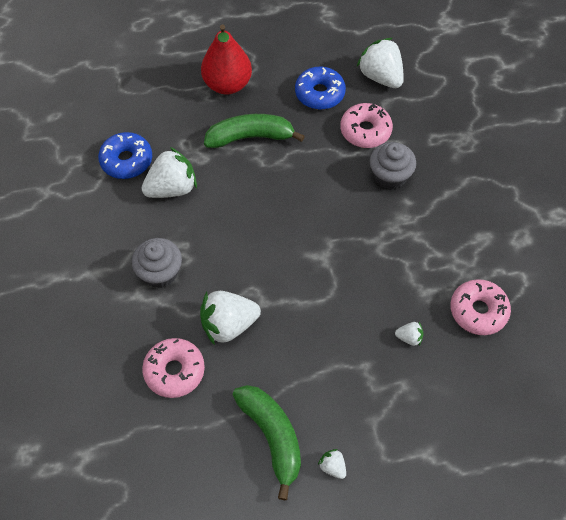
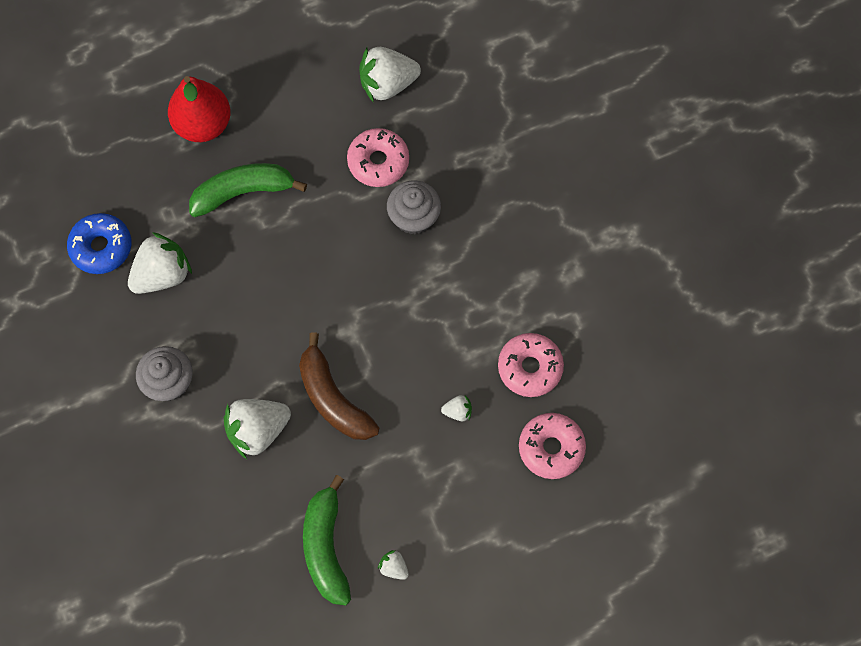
camera: 10 degrees left, 10 degrees up
pink donut [142,338,205,398] -> pink donut moved to [519,413,586,479]
green banana [233,385,301,500] -> green banana turned 150 degrees counterclockwise [303,475,351,606]
blue donut [295,67,346,110] -> none
white strawberry [357,38,404,88] -> white strawberry turned 60 degrees counterclockwise [359,47,421,103]
none -> brown banana [299,332,379,440]

